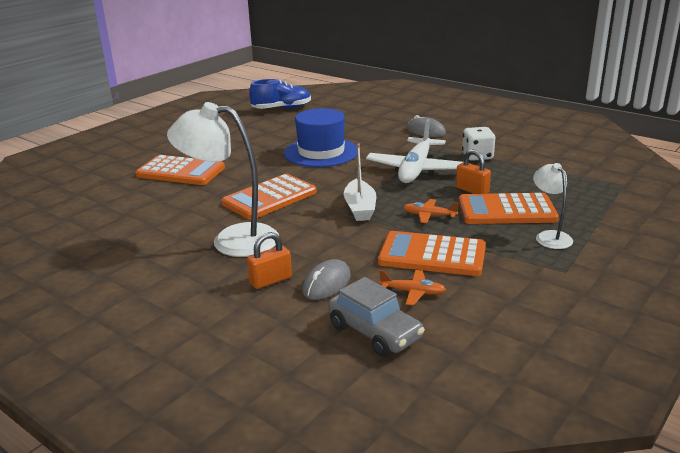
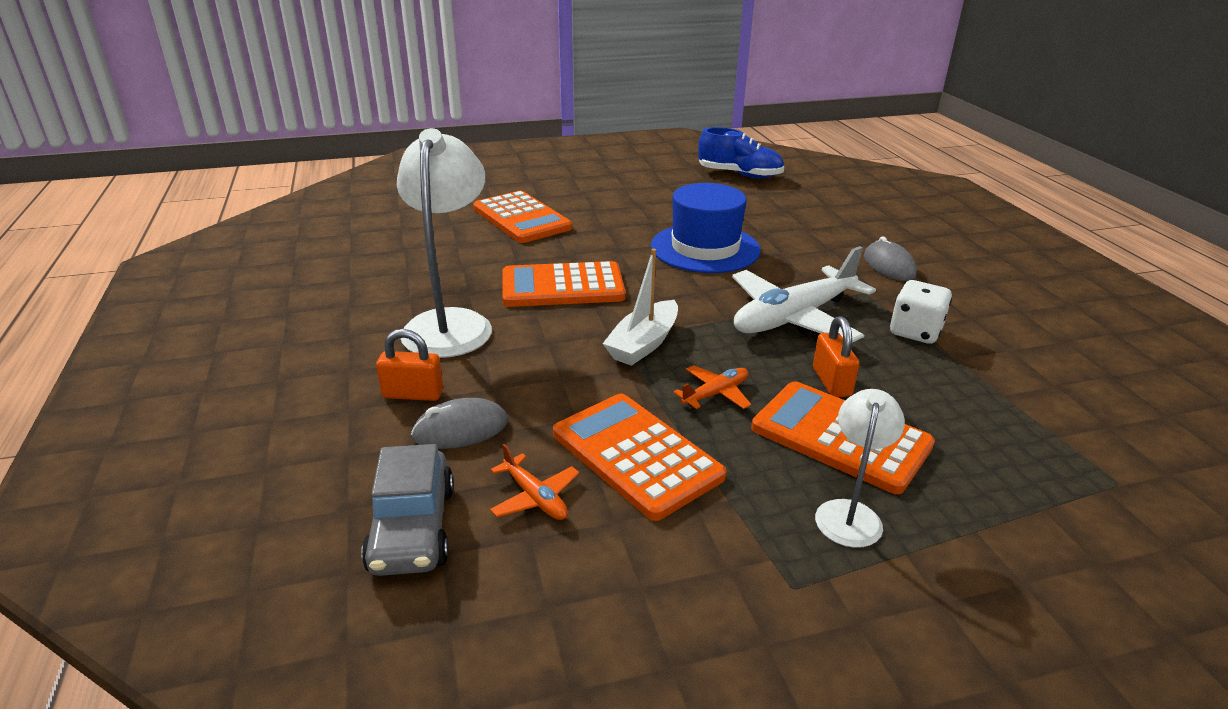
camera: 35 degrees right, 5 degrees up
white lamp [167,102,279,257] -> white lamp turned 45 degrees clockwise [397,128,492,358]
orange plane [403,199,459,223] -> orange plane turned 90 degrees clockwise [673,365,751,409]

